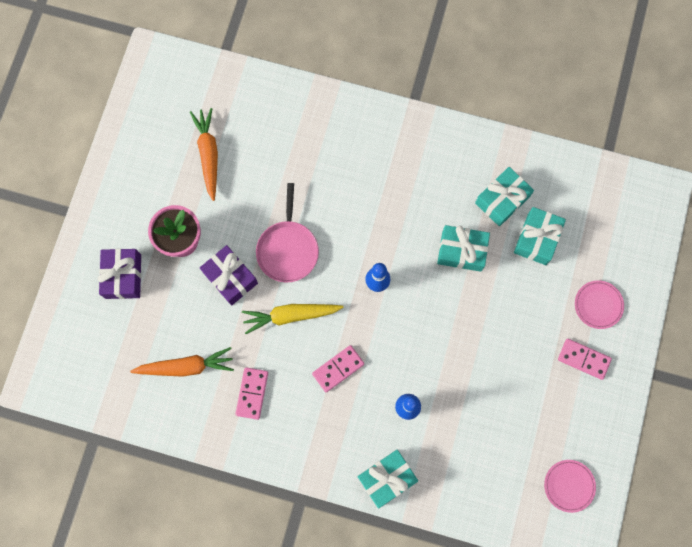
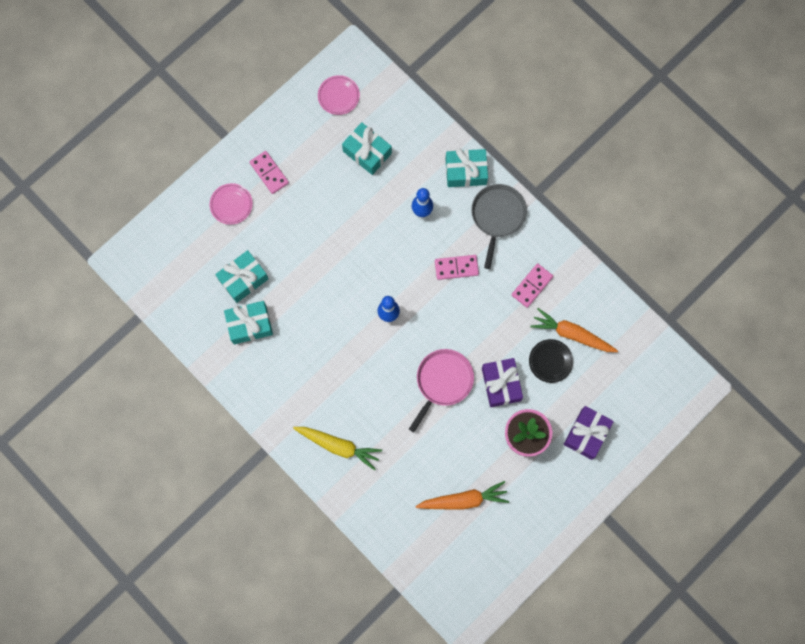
camera: 150 degrees left, 0 degrees up
orange carrot [190,108,218,201] -> orange carrot turned 120 degrees counterclockwise [416,481,509,509]
yellow carrot [242,304,344,334] -> yellow carrot moved to [293,427,382,470]
turquoise gift [437,225,490,272] -> turquoise gift moved to [342,122,392,175]
none -> grey pan [471,184,527,269]
none -> black plate [529,339,573,383]

